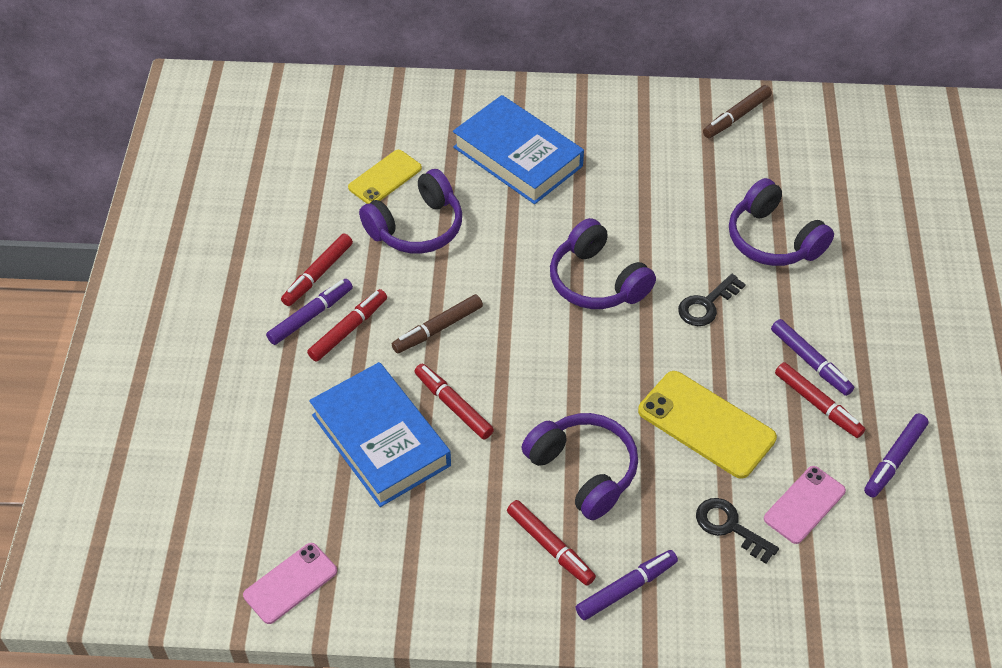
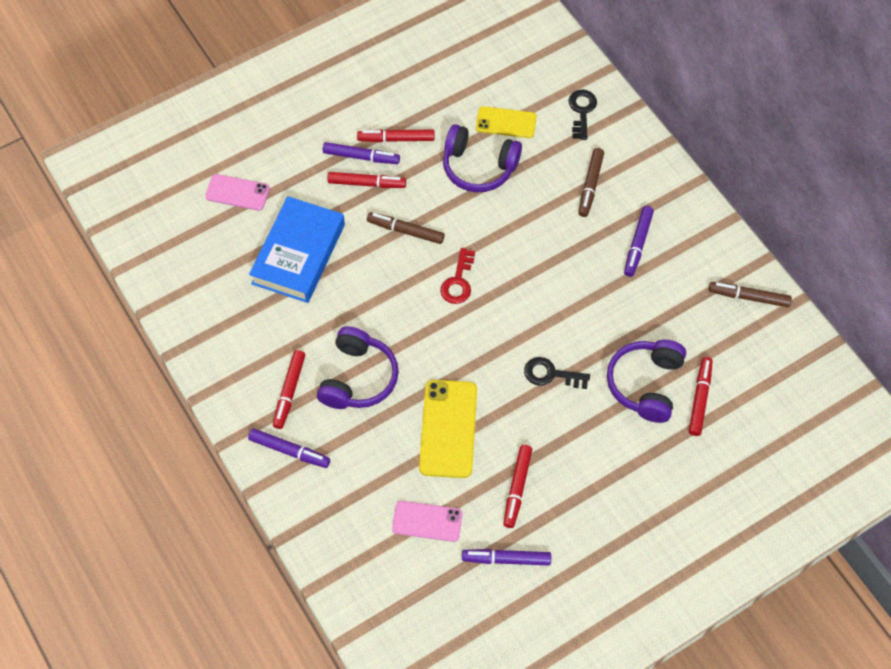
camera: 55 degrees right, 10 degrees up
pink phone [243,543,337,624] -> pink phone moved to [205,174,270,211]
red marker [414,364,494,439] -> red marker moved to [689,357,713,436]
blue book [453,95,584,204] -> brown marker [578,148,604,217]
purple headphones [550,218,656,309] -> none
black key [696,498,779,564] -> black key moved to [569,90,597,140]
purple marker [771,319,854,396] -> purple marker moved to [624,206,654,277]
none -> red key [440,248,475,304]

